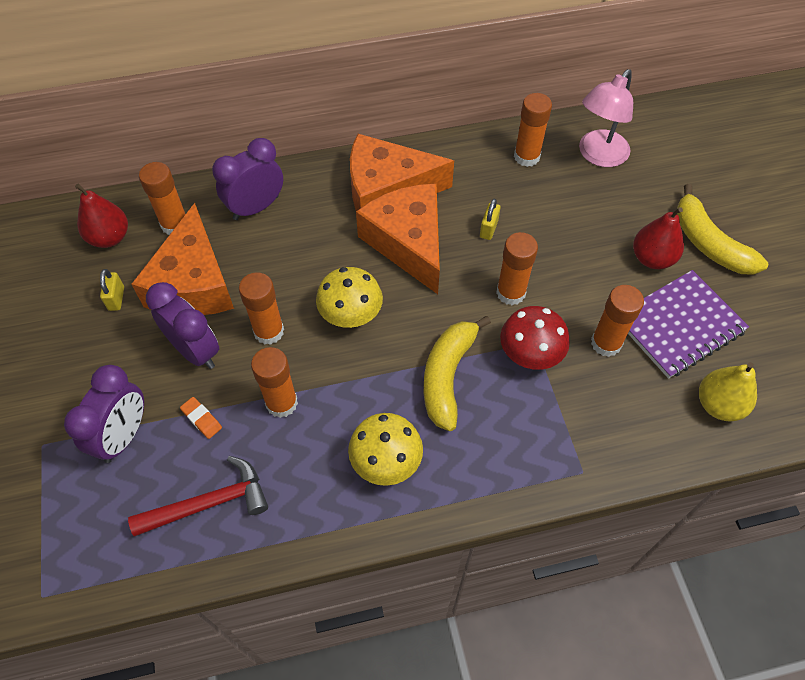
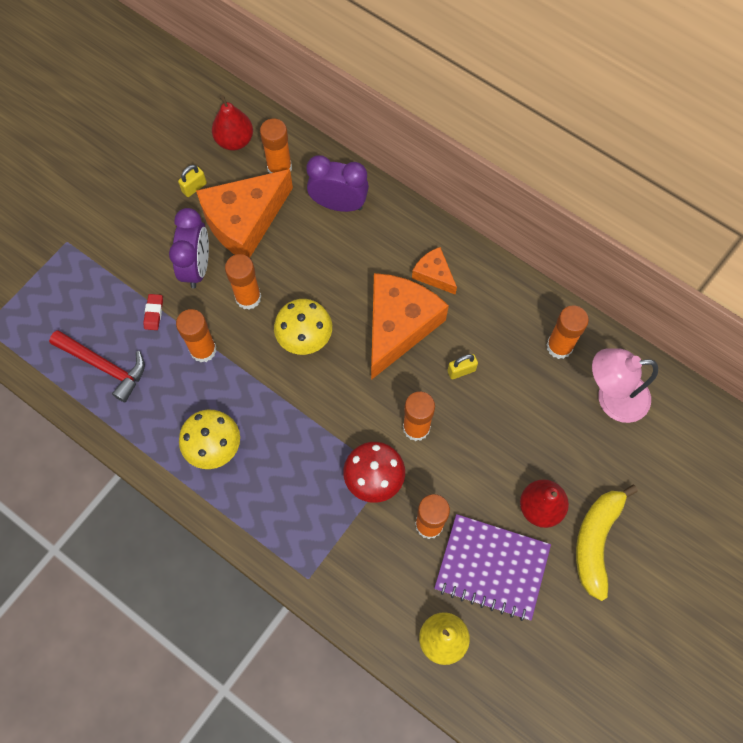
camera: 50 degrees right, 10 degrees up
purple clock [64,365,144,463] -> none
orange eraser [180,397,222,439] -> red eraser [143,294,163,330]
orange cheese [350,134,454,211] -> orange cheese [412,247,457,295], size x0.49
yellow banana [424,316,491,431] -> none

